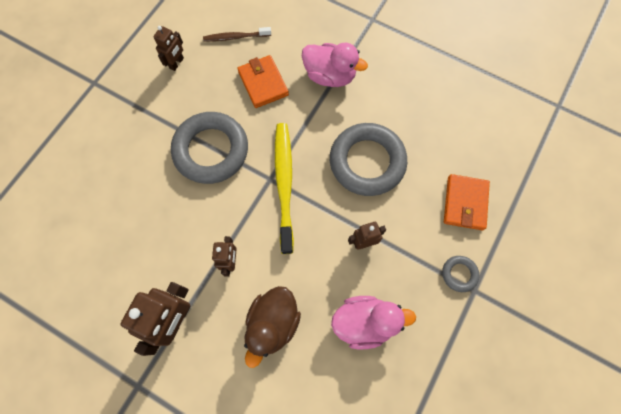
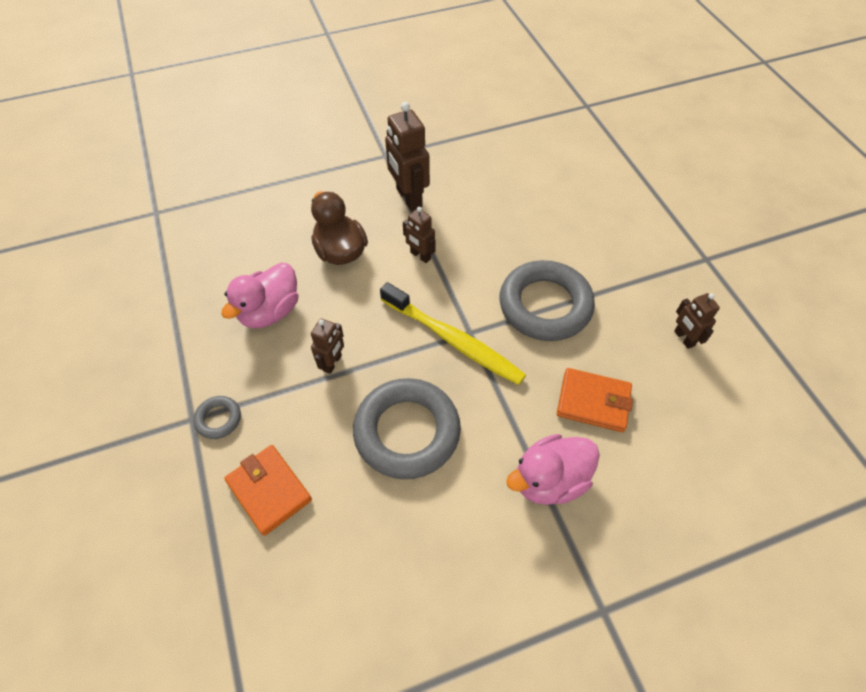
camera: 130 degrees right, 15 degrees down
brown toothbrush [203,27,271,42] -> none

